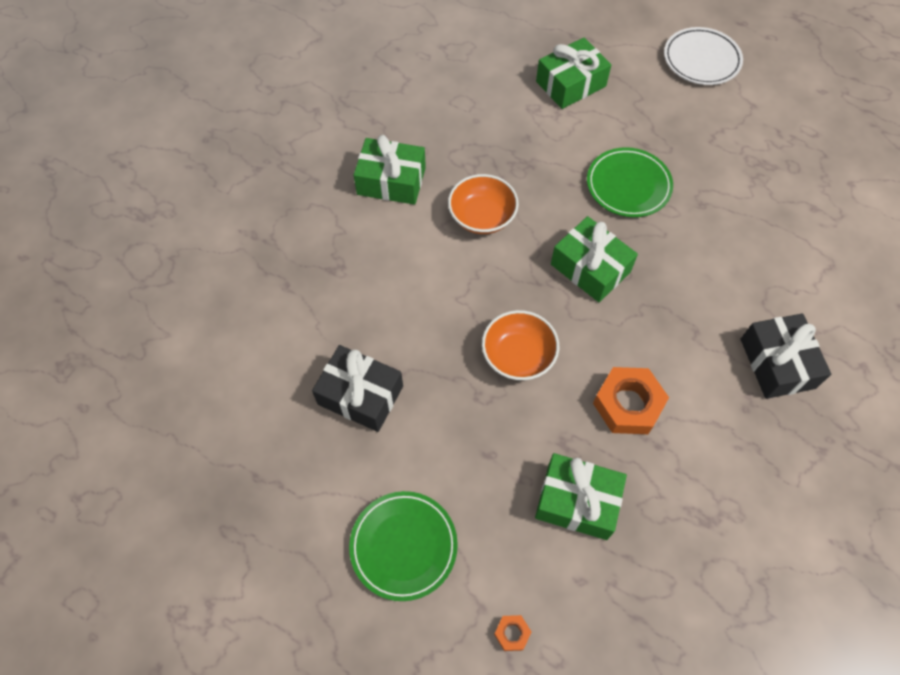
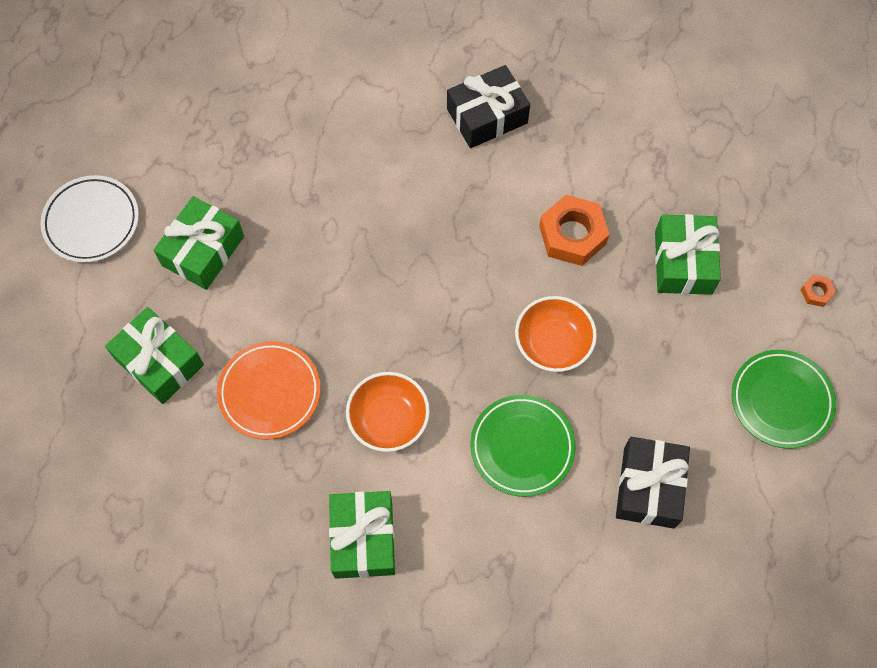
camera: 105 degrees left, 5 degrees up
green gift [551,216,638,302] -> green gift moved to [154,196,244,290]
green plate [587,147,673,217] -> green plate moved to [470,395,576,497]
none -> orange plate [217,341,321,440]

